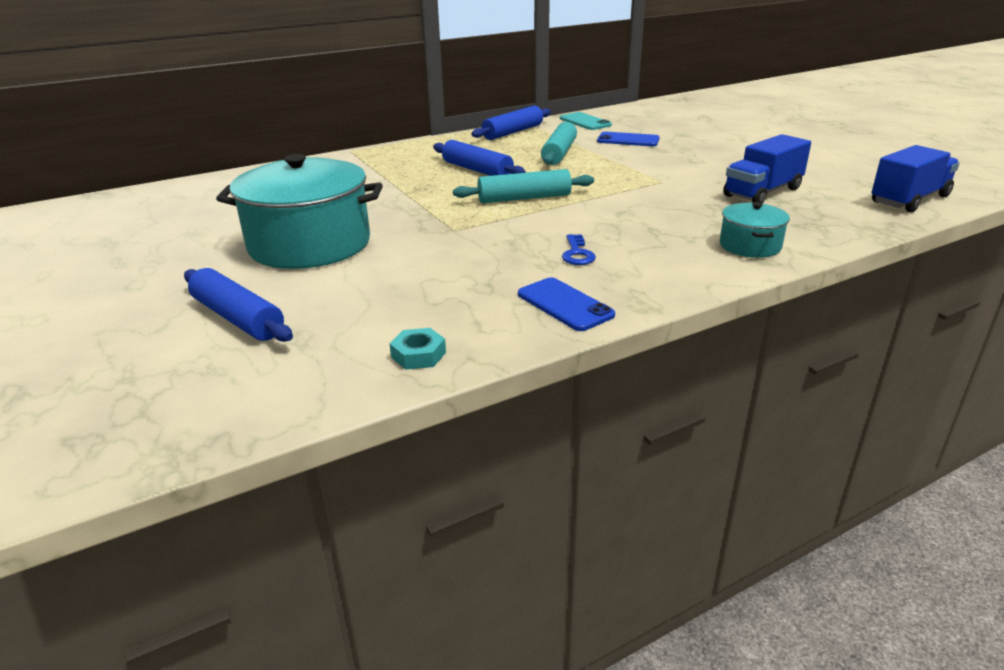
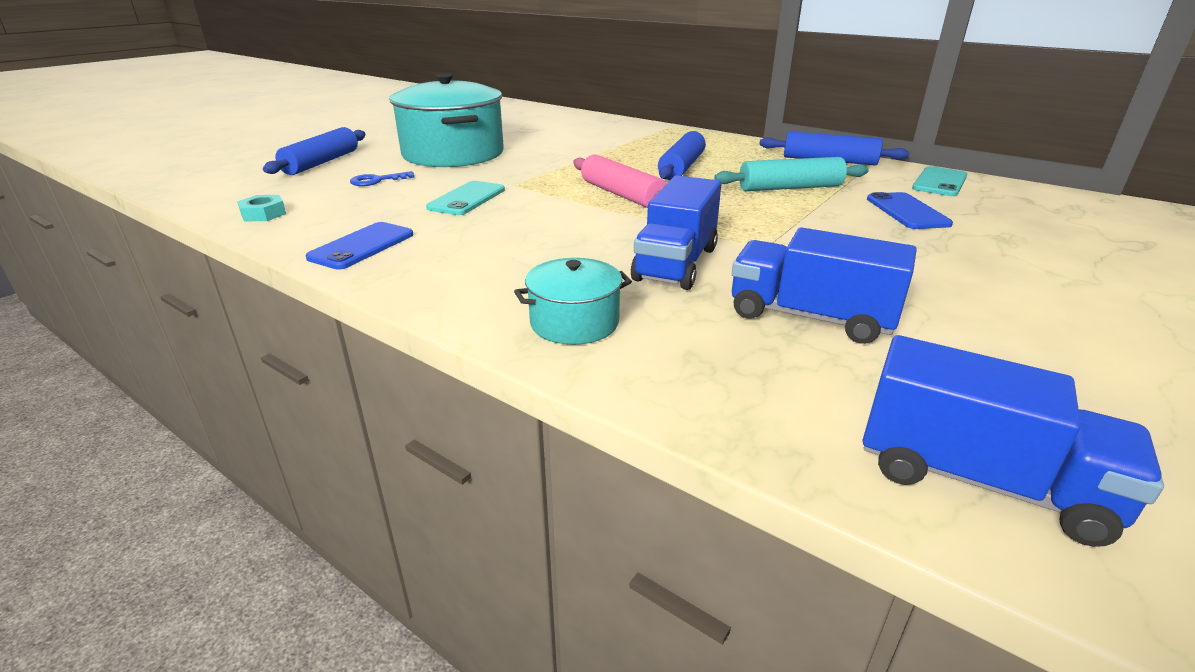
camera: 65 degrees right, 0 degrees up
turquoise rolling pin [453,169,594,203] -> pink rolling pin [573,155,666,208]
blue key [562,234,596,265] -> blue key moved to [350,171,415,186]
none -> turquoise phone [426,181,505,215]
none -> blue truck [631,175,721,290]

